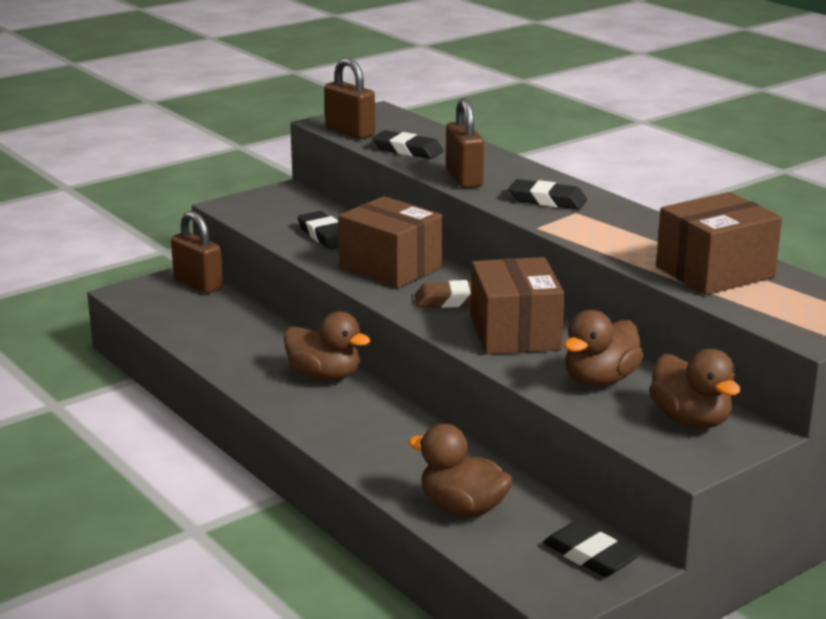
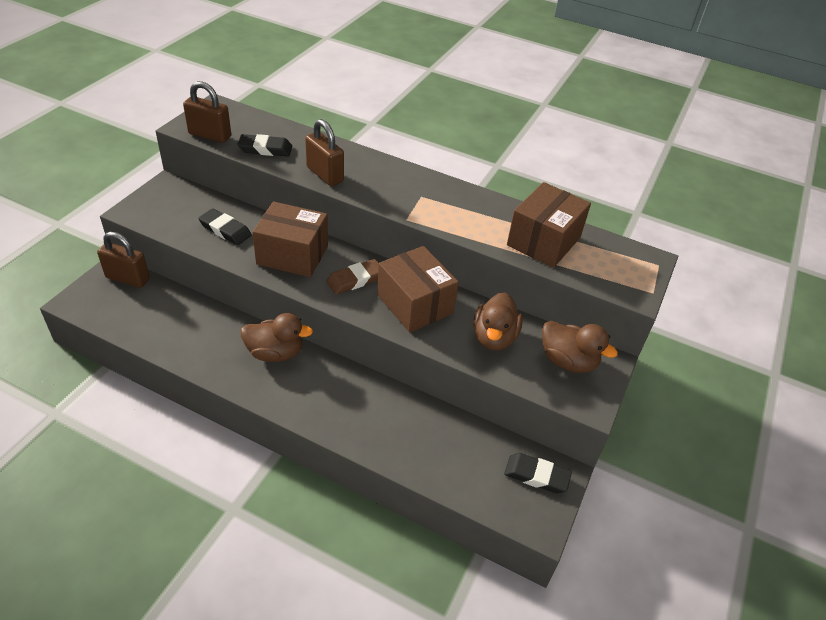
camera: 30 degrees left, 20 degrees up
brown duck [408,424,513,517] -> none
black eraser [509,179,587,209] -> none

